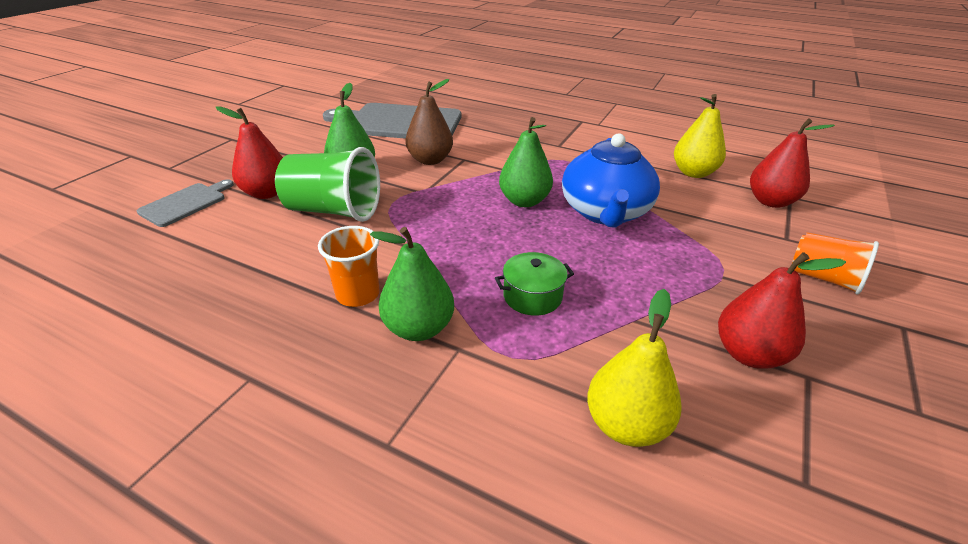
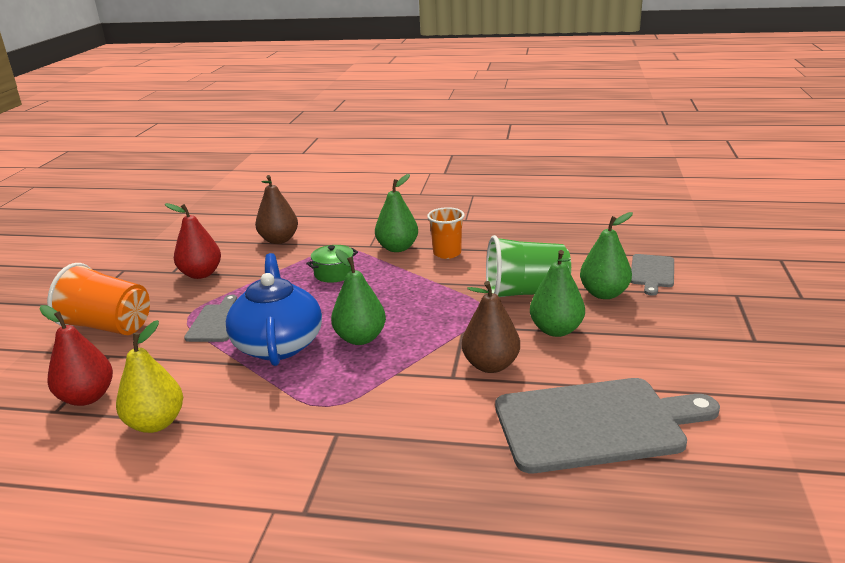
camera: 165 degrees right, 10 degrees down
red pear [216,106,283,199] -> green pear [580,212,633,299]
yellow pear [587,289,682,447] -> brown pear [255,175,298,244]
orange cup [792,232,879,294] -> orange cup [47,263,150,335], size x1.55
none -> grey cutting board [184,294,237,342]

